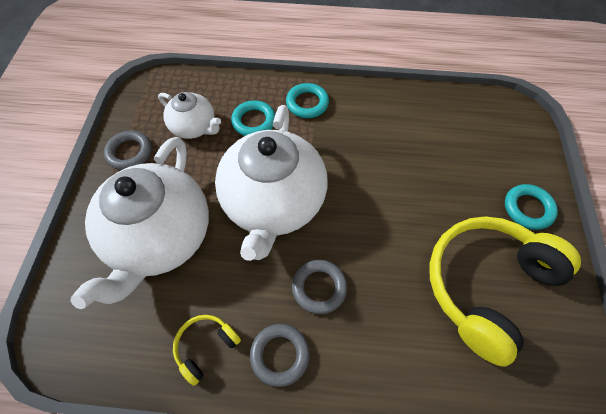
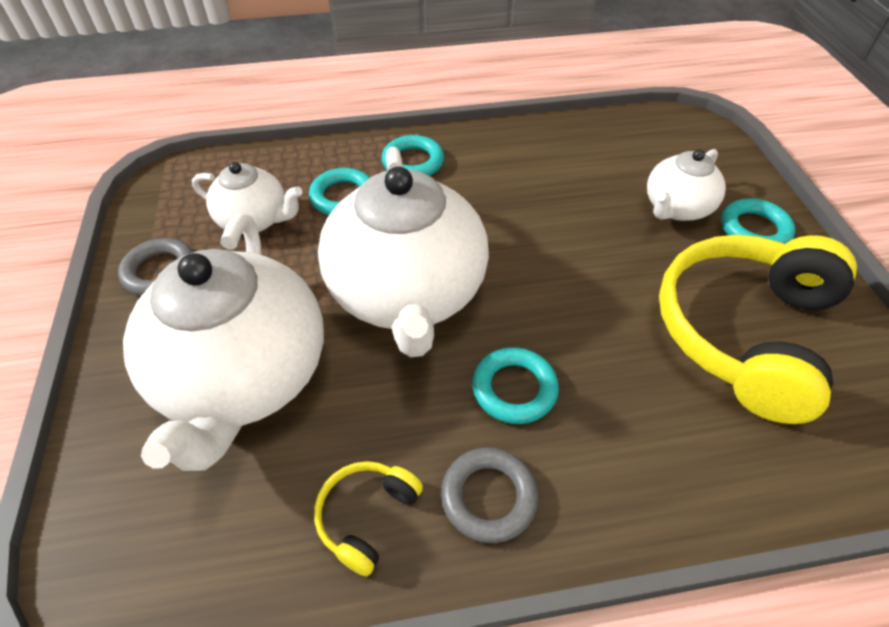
camera: 15 degrees left, 10 degrees down
grey ring [292,260,347,314] -> turquoise ring [473,347,559,424]
none -> white teapot [647,149,726,221]

